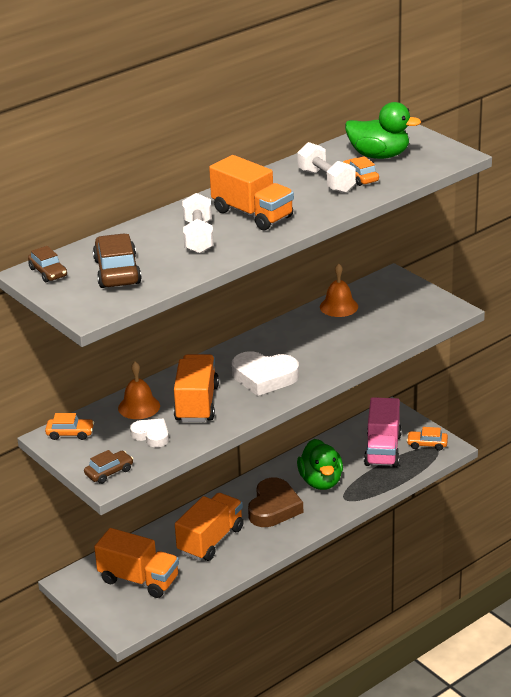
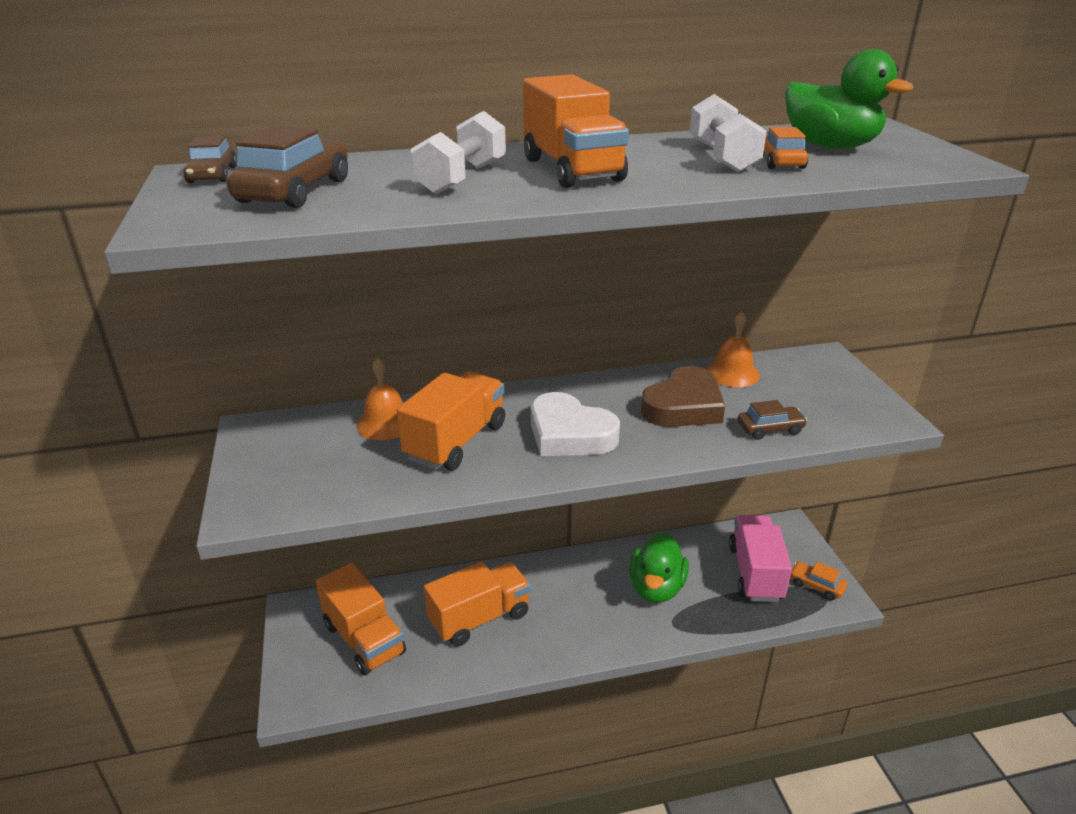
camera: 25 degrees right, 0 degrees up
orange car [45,413,94,440] -> none
brown car [84,450,133,484] -> brown car moved to [738,400,808,440]
white heart [130,419,169,447] -> none
brown heart [248,477,303,527] -> brown heart moved to [641,366,725,427]
pink truck [364,397,402,467] -> pink truck turned 150 degrees clockwise [729,515,792,602]

